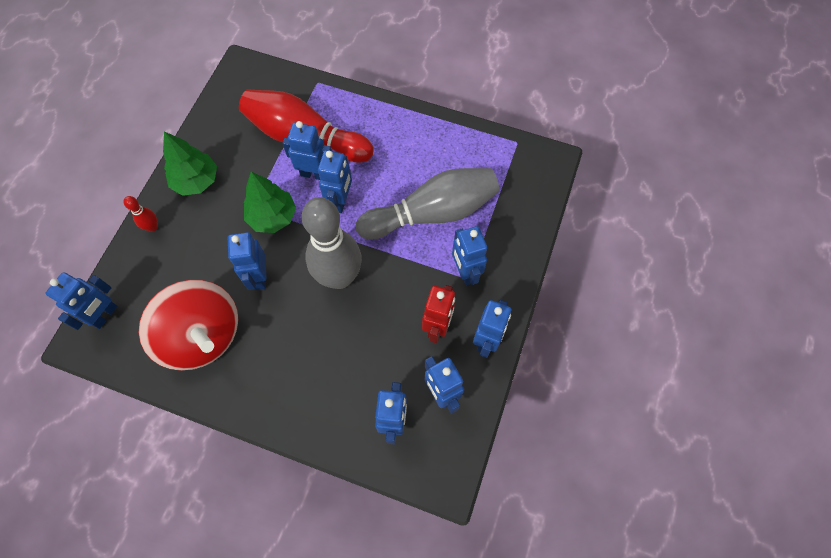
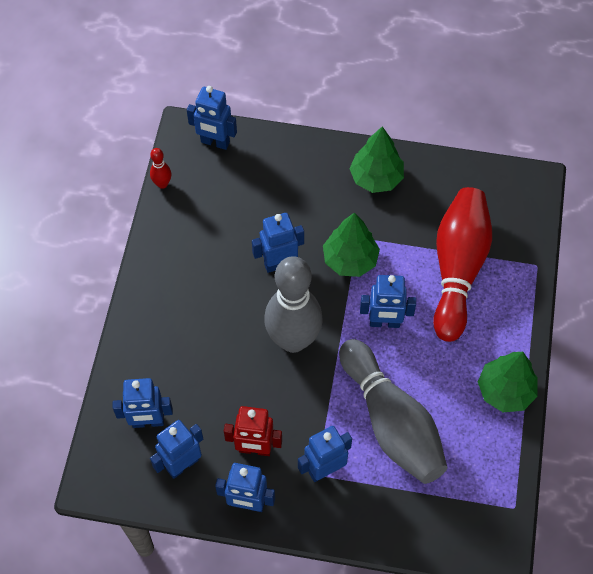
camera: 80 degrees right, 5 degrees down
red bowling pin [123,196,158,232] -> red bowling pin moved to [150,148,171,189]
red spinning top [138,280,238,371] -> none
blue robot [282,121,332,180] -> none
none -> green tree [478,352,538,412]

